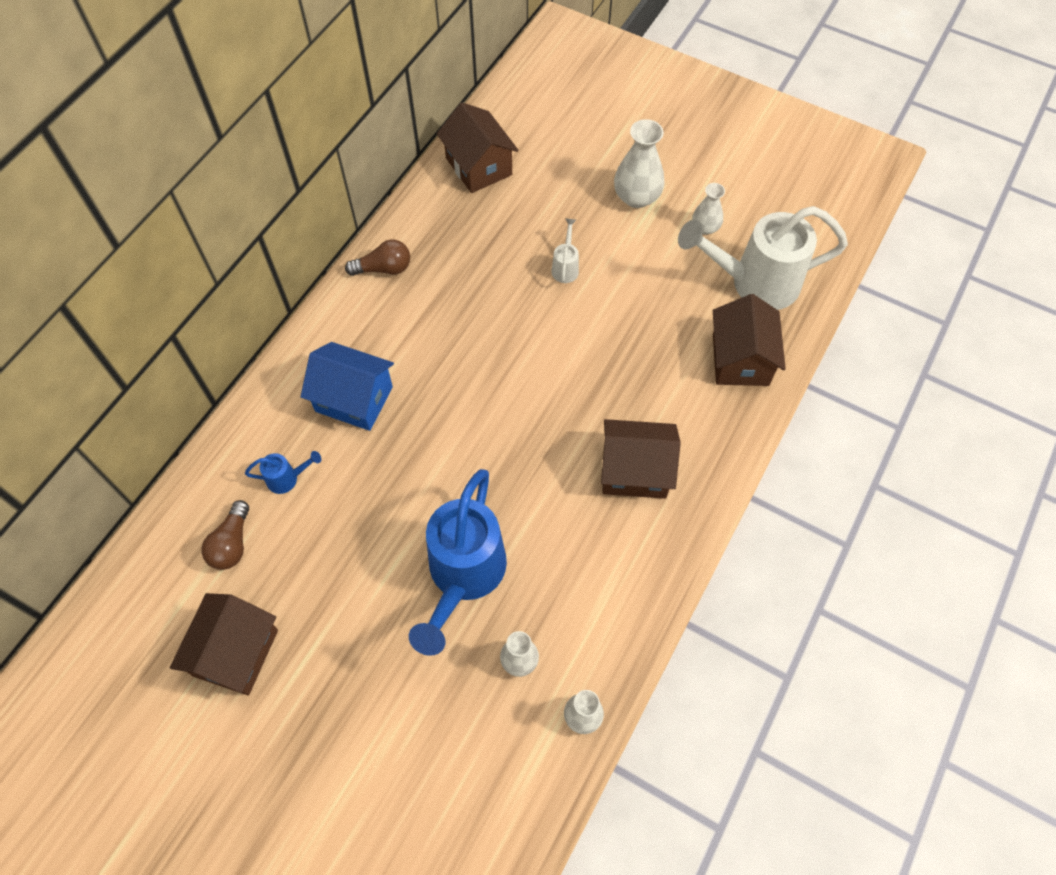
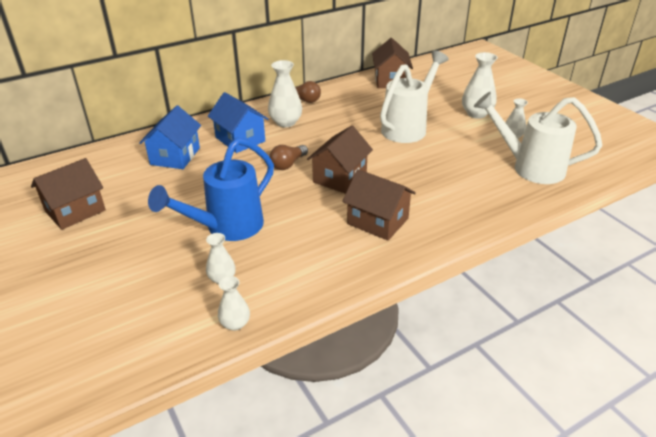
camera: 30 degrees right, 25 degrees down
brown light bulb [201,500,249,570] -> brown light bulb moved to [269,145,308,170]
blue watering can [245,451,321,494] -> blue house [139,106,201,169]
white watering can [552,218,579,283] -> white watering can [380,50,449,143], size x2.42
brown house [713,294,786,386] -> brown house moved to [307,125,373,194]
none -> white vase [268,60,302,127]

